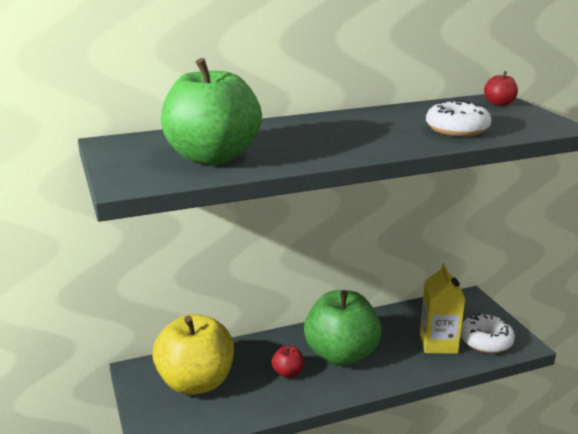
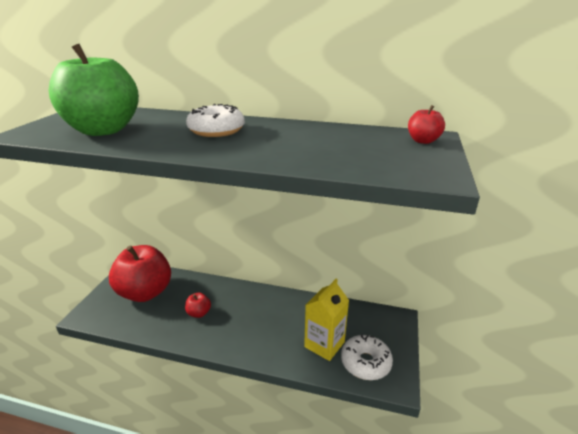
camera: 35 degrees right, 5 degrees up
yellow apple [152,314,234,395] -> red apple [109,245,171,302]
green apple [304,290,382,366] -> none
white donut [426,100,492,137] -> white donut moved to [186,104,245,137]

